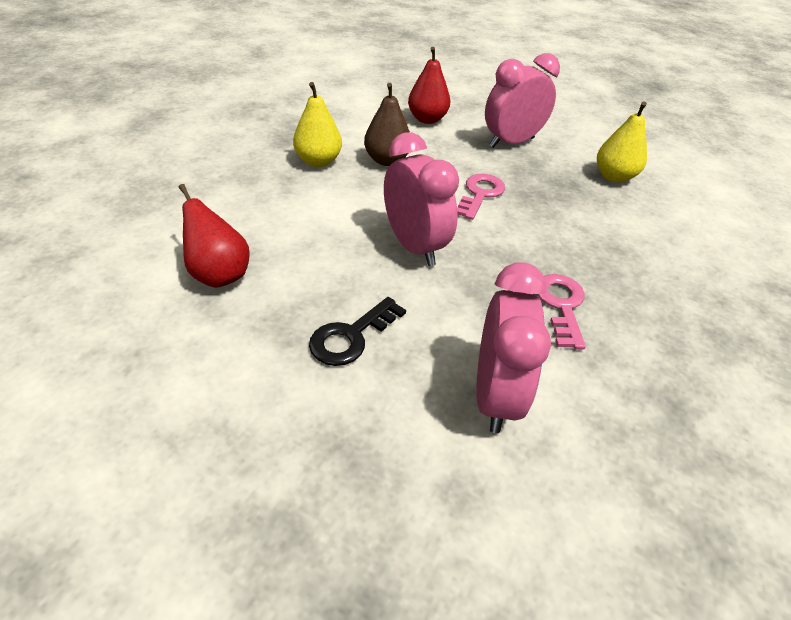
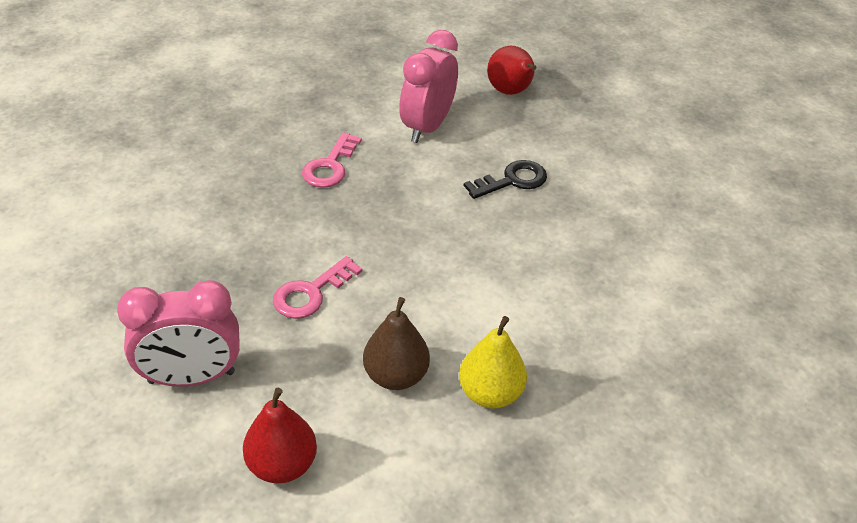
camera: 160 degrees left, 0 degrees up
red pear [179,184,250,288] -> red pear moved to [487,46,536,95]
pink clock [384,132,459,266] -> none
yellow pear [597,102,647,183] -> none

